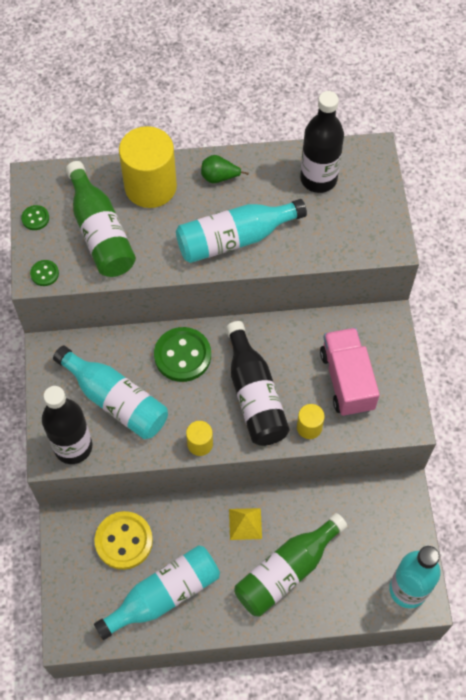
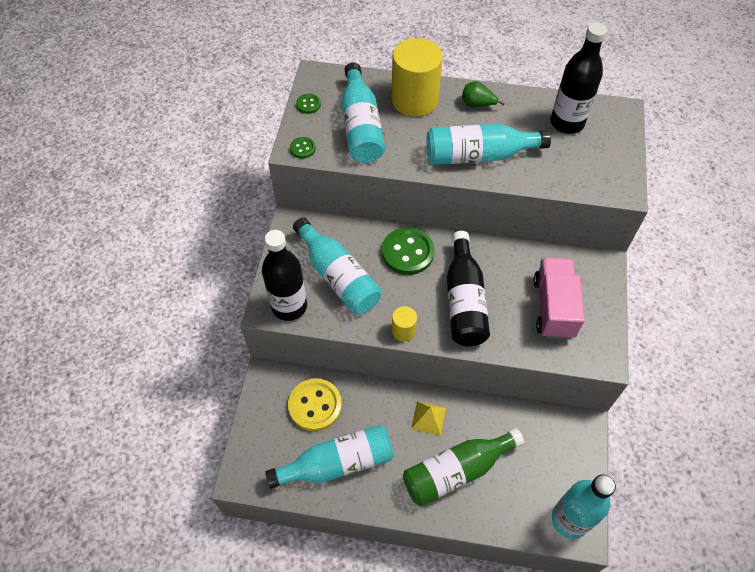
camera: 15 degrees right, 5 degrees down
green bottle [66,161,136,277] -> turquoise bottle [341,62,385,163]
yellow cylinder [297,404,325,439] -> none

